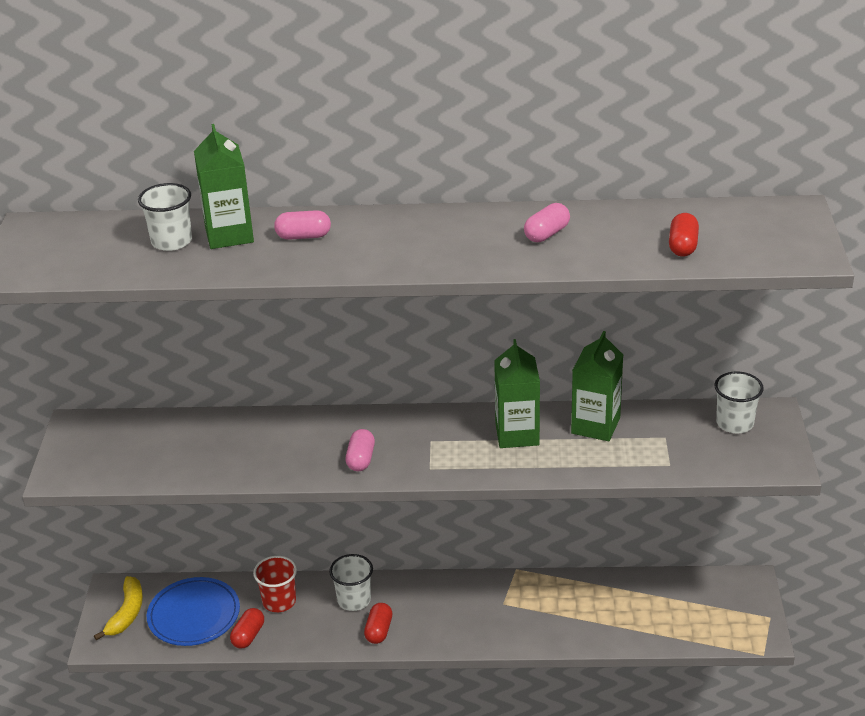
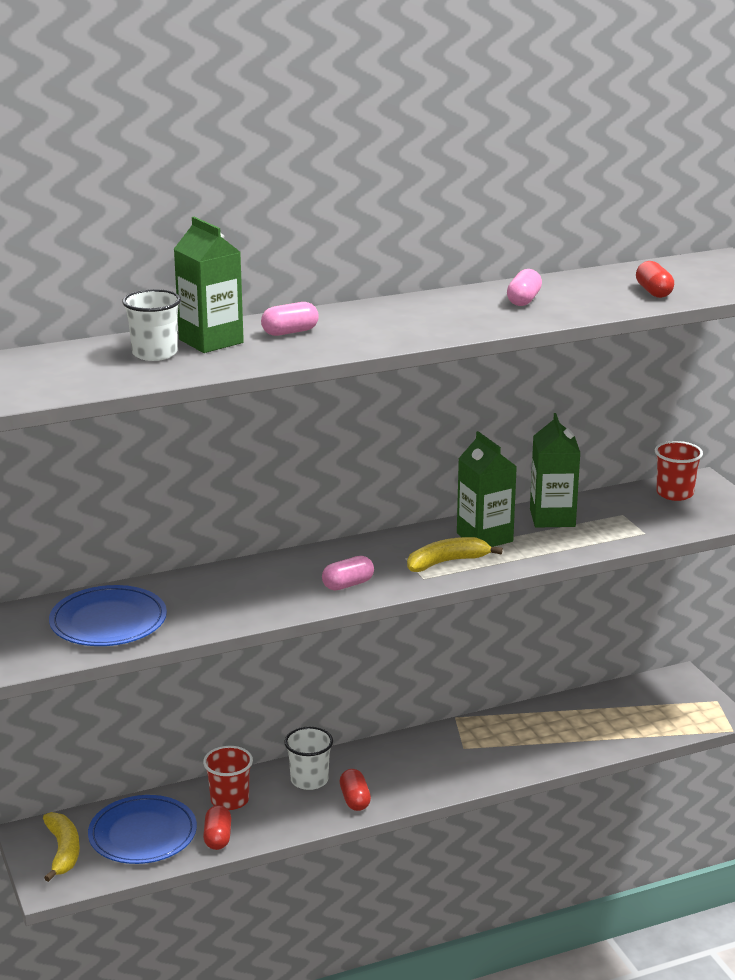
camera: 25 degrees left, 10 degrees down
pink capsule [346,429,375,471] -> pink capsule turned 75 degrees clockwise [322,556,374,590]
white cup [714,372,764,433] -> red cup [655,441,703,501]
none -> blue plate [49,585,167,646]
none -> yellow banana [407,537,503,572]

